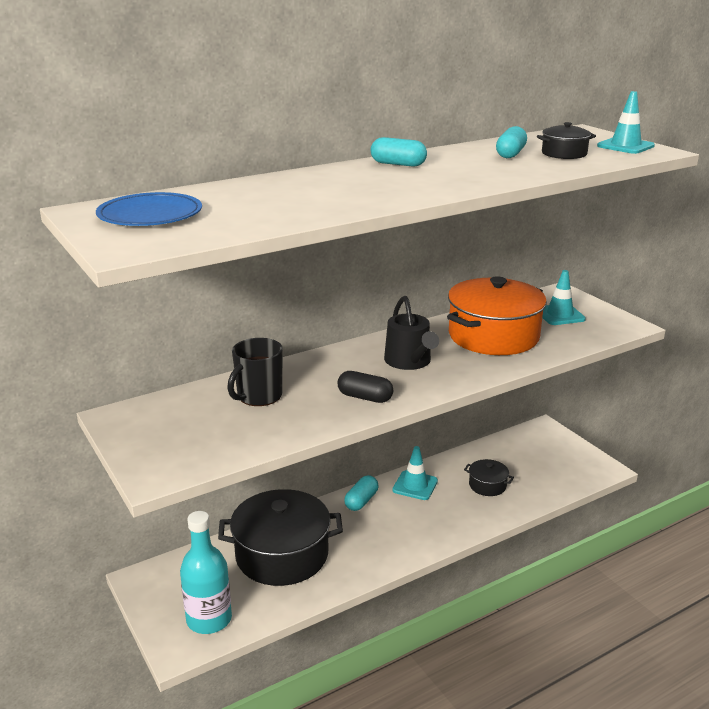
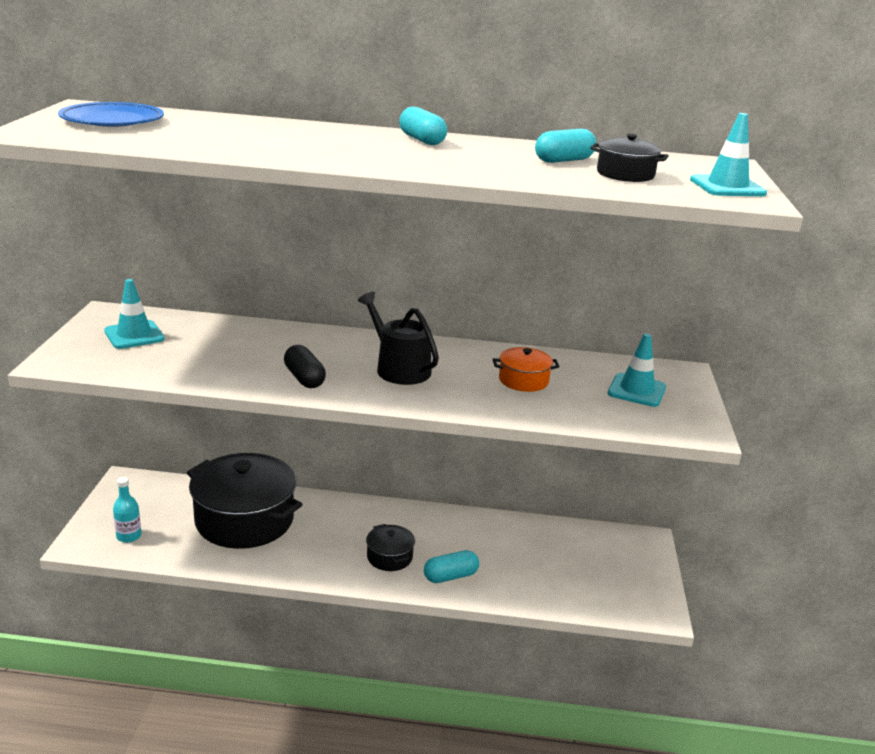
camera: 35 degrees right, 0 degrees up
turquoise bottle [180,511,232,634] -> turquoise bottle [113,477,141,543], size x0.53
black mug [227,338,283,406] -> none
turquoise capsule [344,475,378,511] -> turquoise capsule moved to [424,550,479,583]
black watering can [384,296,439,370] -> black watering can turned 120 degrees clockwise [358,292,439,385]
turquoise traffic cone [392,446,438,500] -> turquoise traffic cone moved to [104,279,165,349]
orange pot [447,276,547,355] -> orange pot [493,347,560,392], size x0.45
black pot [464,459,514,496] -> black pot moved to [366,524,415,571]

